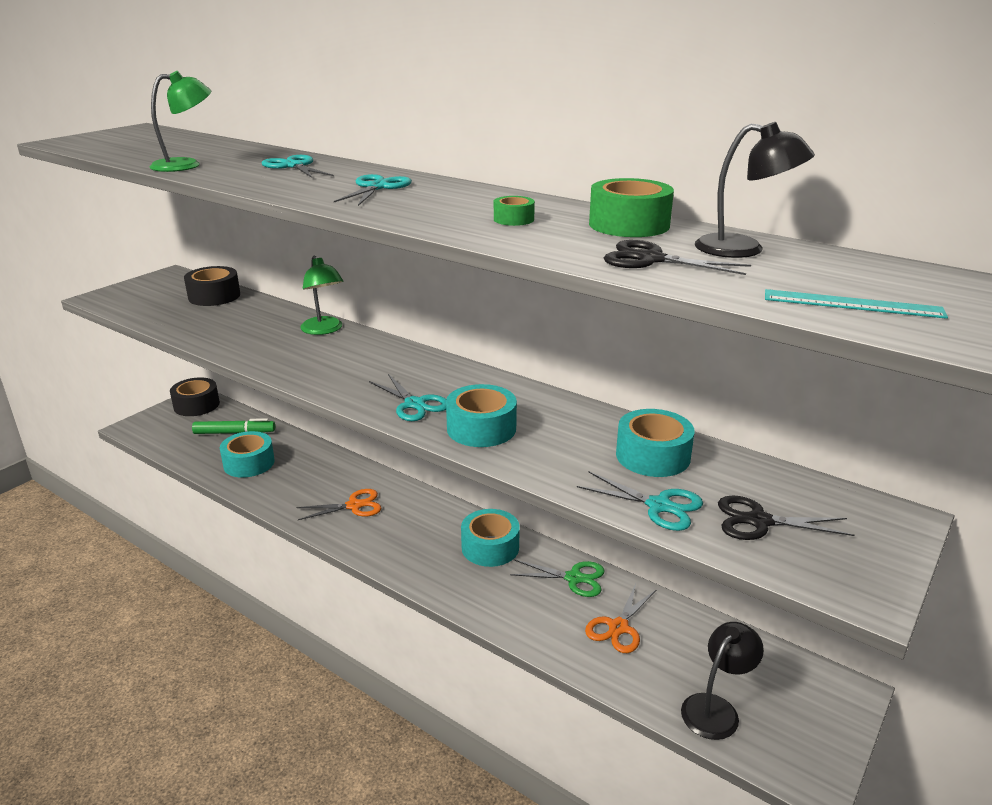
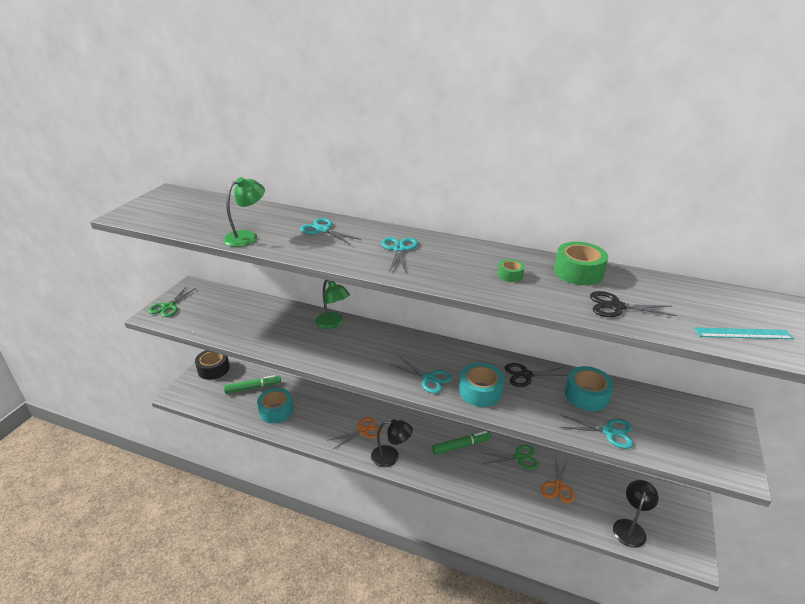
camera: 15 degrees left, 5 degrees up
black tape [184,266,240,306] -> none
turquoise tape [461,509,520,567] -> green marker [432,431,491,455]
black lamp [695,122,815,258] -> black lamp moved to [371,419,413,467]
black scissors [718,496,854,540] -> black scissors moved to [505,363,568,387]
none -> green scissors [148,287,196,317]

